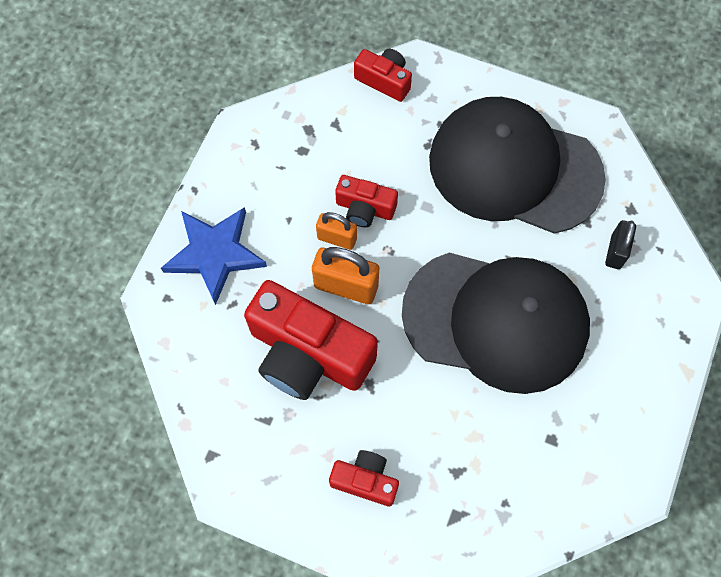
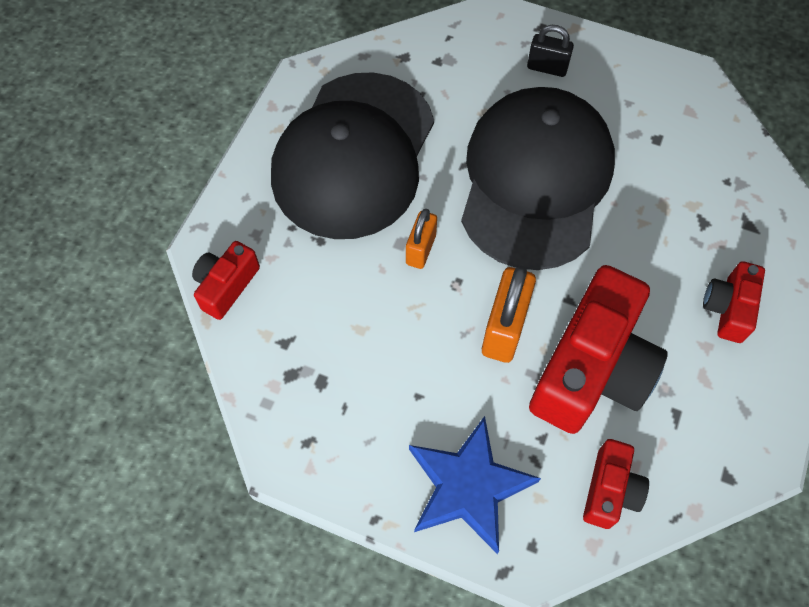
camera: 90 degrees left, 5 degrees down
orange padlock [316,212,357,250] -> orange padlock moved to [406,209,437,269]
red camera [335,175,398,227] -> red camera moved to [583,439,649,529]
black padlock [605,220,636,269] -> black padlock moved to [527,25,574,77]

